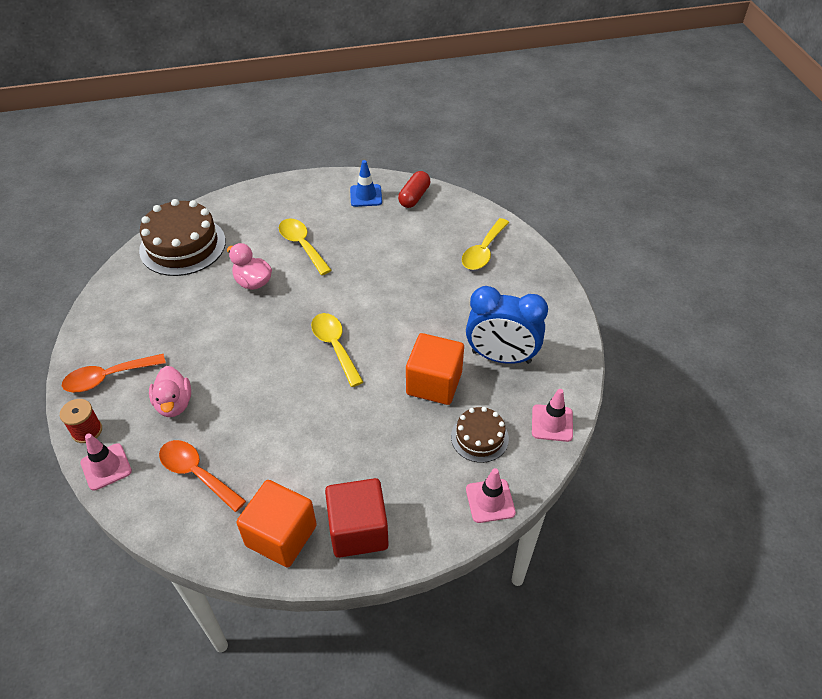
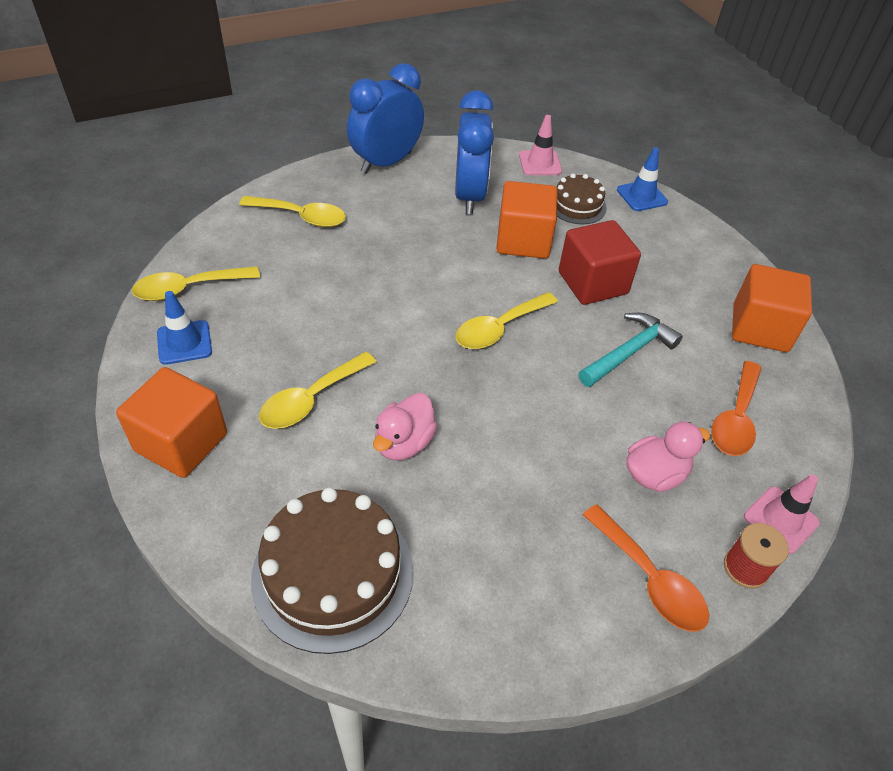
camera: 105 degrees left, 0 degrees up
red cube [325,478,389,558] -> red cube moved to [559,220,641,305]
red capsule [398,171,430,208] -> yellow spoon [132,266,260,301]
pink traffic cone [466,468,516,523] -> blue traffic cone [617,147,668,211]
none -> orange cube [116,367,227,478]
none -> blue clock [347,63,424,174]
none -> turquoise hammer [578,313,683,387]

